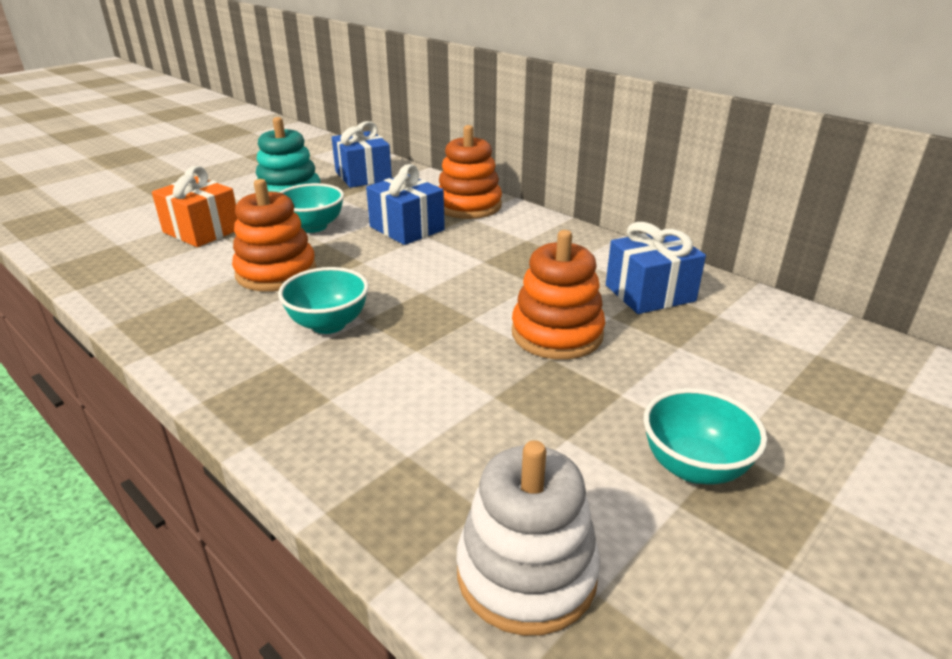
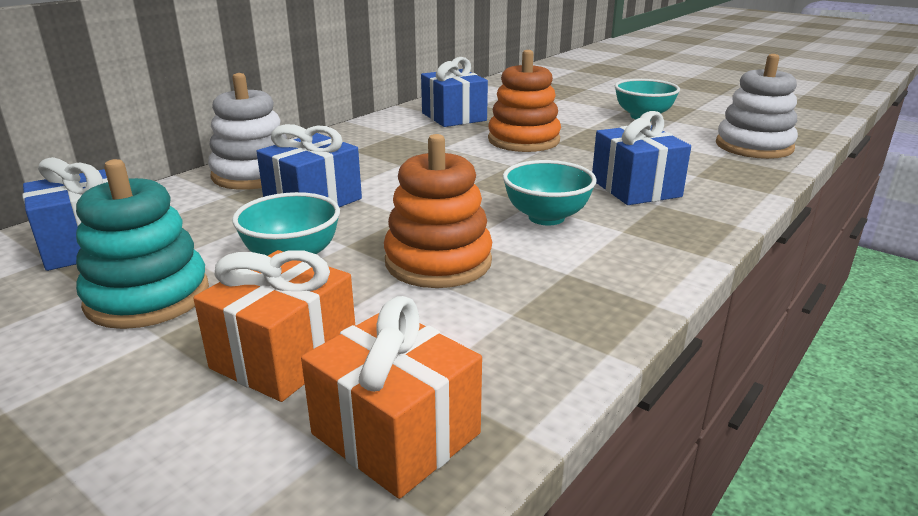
camera: 95 degrees left, 5 degrees down
orange stacking toy [438,125,502,219] -> white stacking toy [208,73,287,190]
none -> orange gift [301,296,482,499]
none -> blue gift [592,111,691,205]

